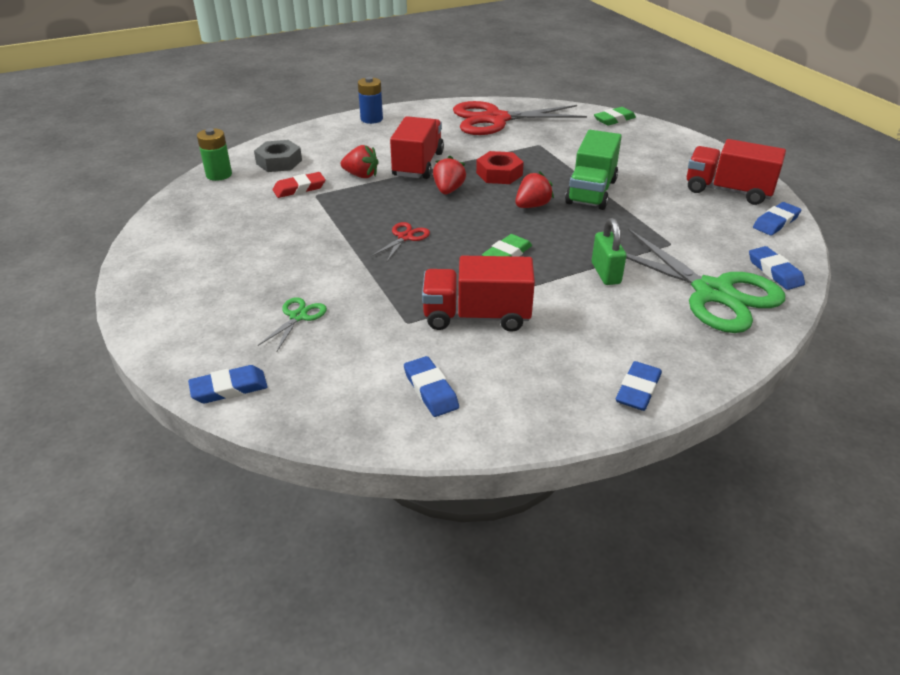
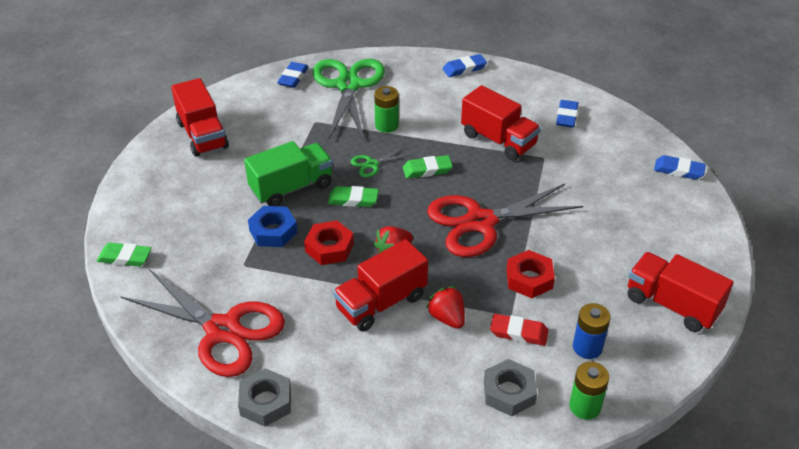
camera: 140 degrees left, 5 degrees up
green scissors [258,297,327,351] -> green scissors moved to [351,147,412,178]
blue battery [358,77,383,124] -> blue battery moved to [573,303,611,359]
red scissors [370,222,430,263] -> red scissors [427,184,583,257], size x2.38
red strawberry [515,171,554,208] -> green eraser [328,186,379,207]
green padlock [592,218,626,285] -> green battery [374,86,399,133]
blue eraser [753,202,801,236] -> none
none -> grey nut [238,368,291,427]
none -> blue nut [248,206,297,247]
none -> red nut [507,250,555,298]
none -> red truck [628,252,734,332]

